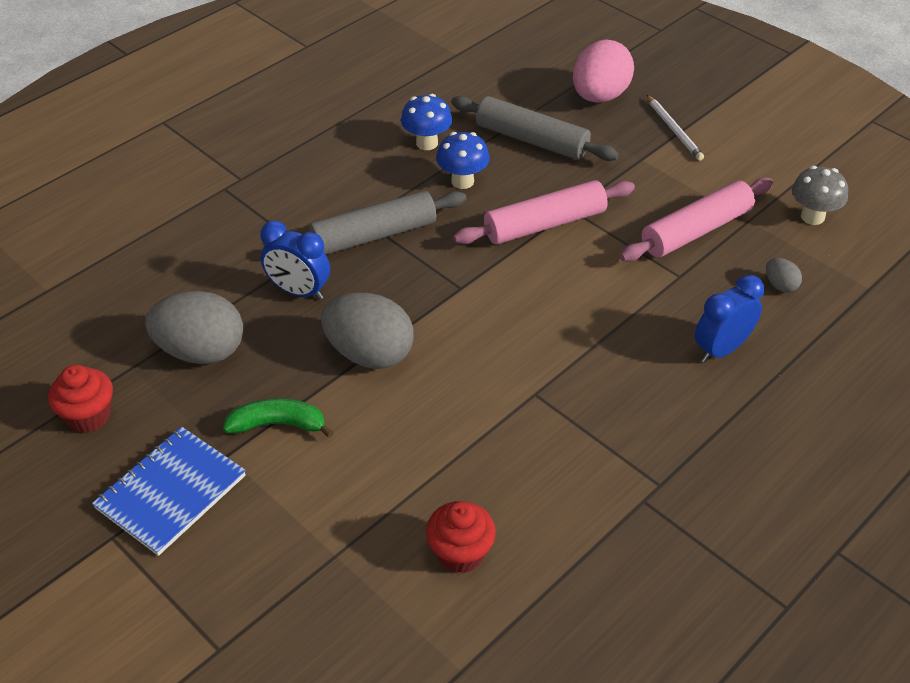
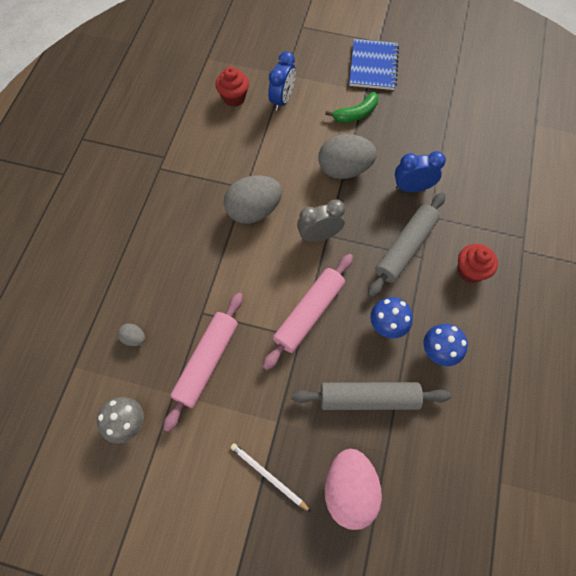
camera: 150 degrees right, 20 degrees up
red cupcake [48,365,113,433] -> red cupcake moved to [457,244,498,283]
grey egg [145,291,243,364] -> grey egg moved to [224,175,282,224]
blue clock [695,275,764,363] -> blue clock moved to [268,51,296,111]
none -> grey clock [297,199,345,242]

